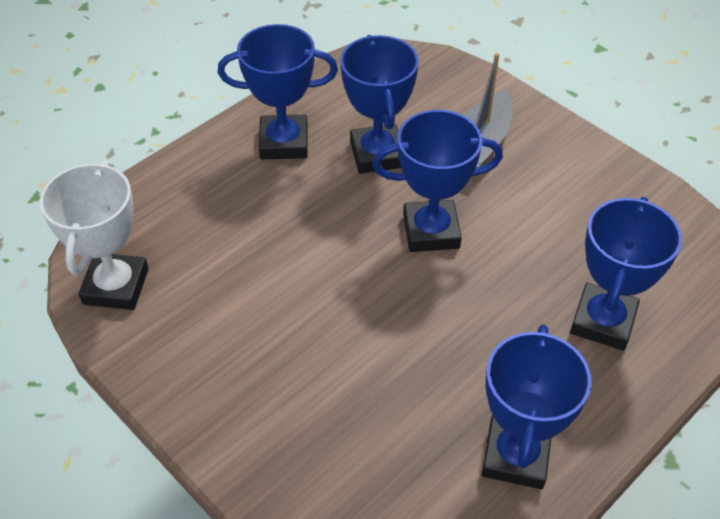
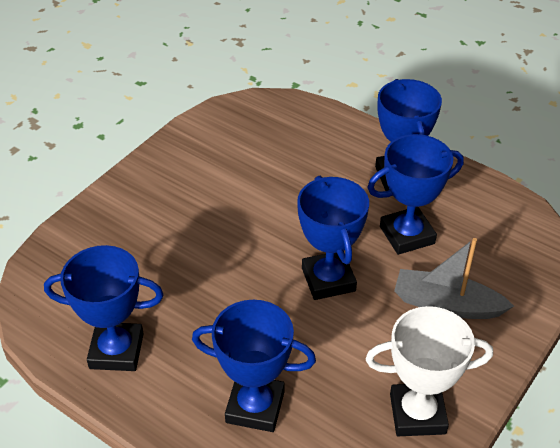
camera: 80 degrees right, 5 degrees down
white trophy [40,160,149,310] -> white trophy moved to [366,306,493,436]

